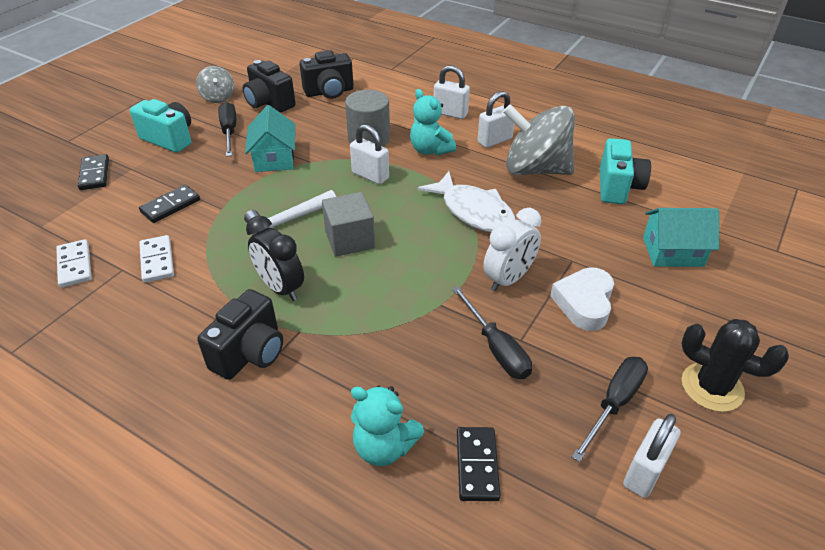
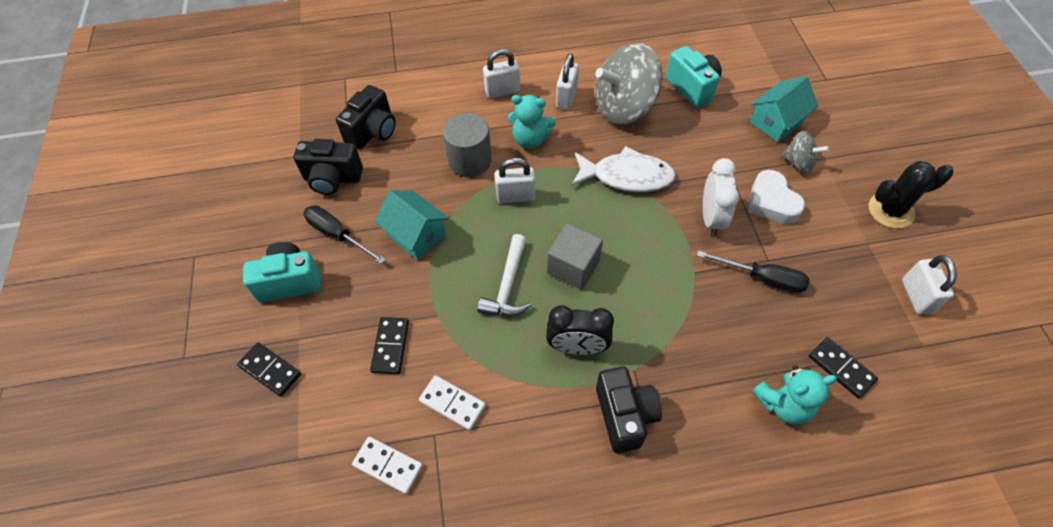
camera: 40 degrees left, 15 degrees up
grey spinning top [196,66,234,103] -> grey spinning top moved to [781,131,829,173]
black screwdriver [572,357,648,462] -> none

